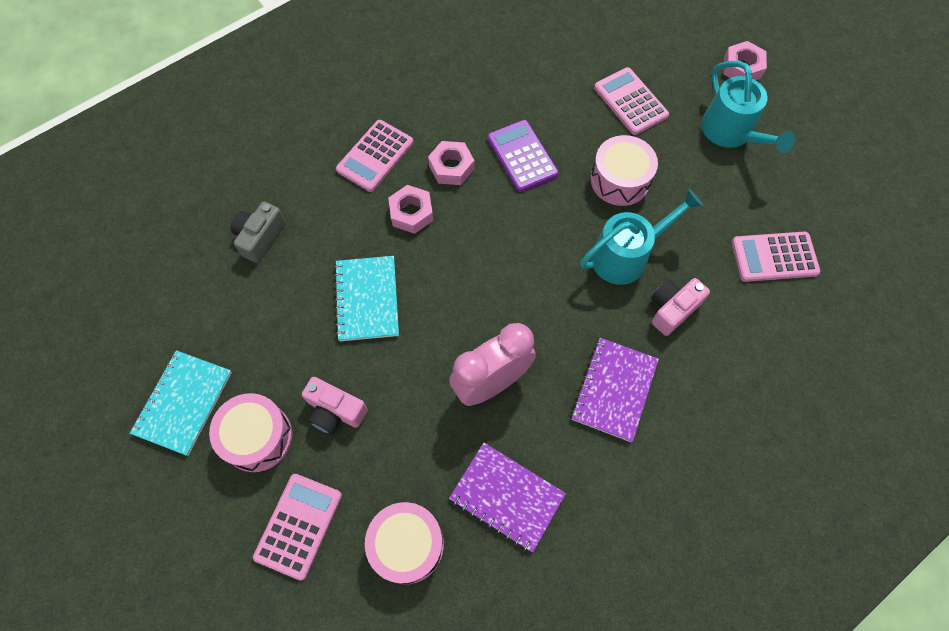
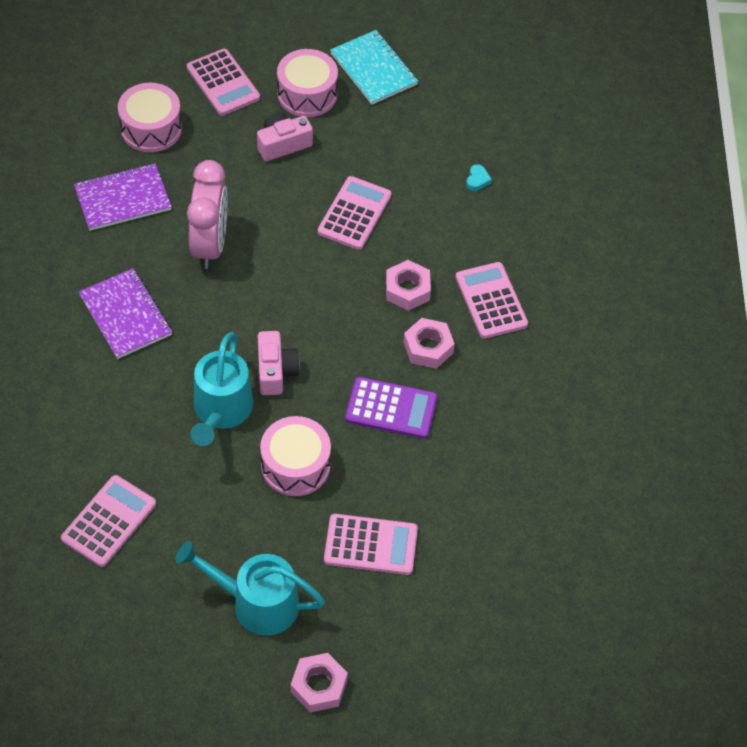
camera: 125 degrees right, 10 degrees down
grey camera [231,202,286,263] -> turquoise heart [466,164,492,191]
turquoise notebook [334,256,399,341] -> pink calculator [318,176,392,250]
pink camera [651,278,710,336] -> pink camera moved to [258,331,300,395]

